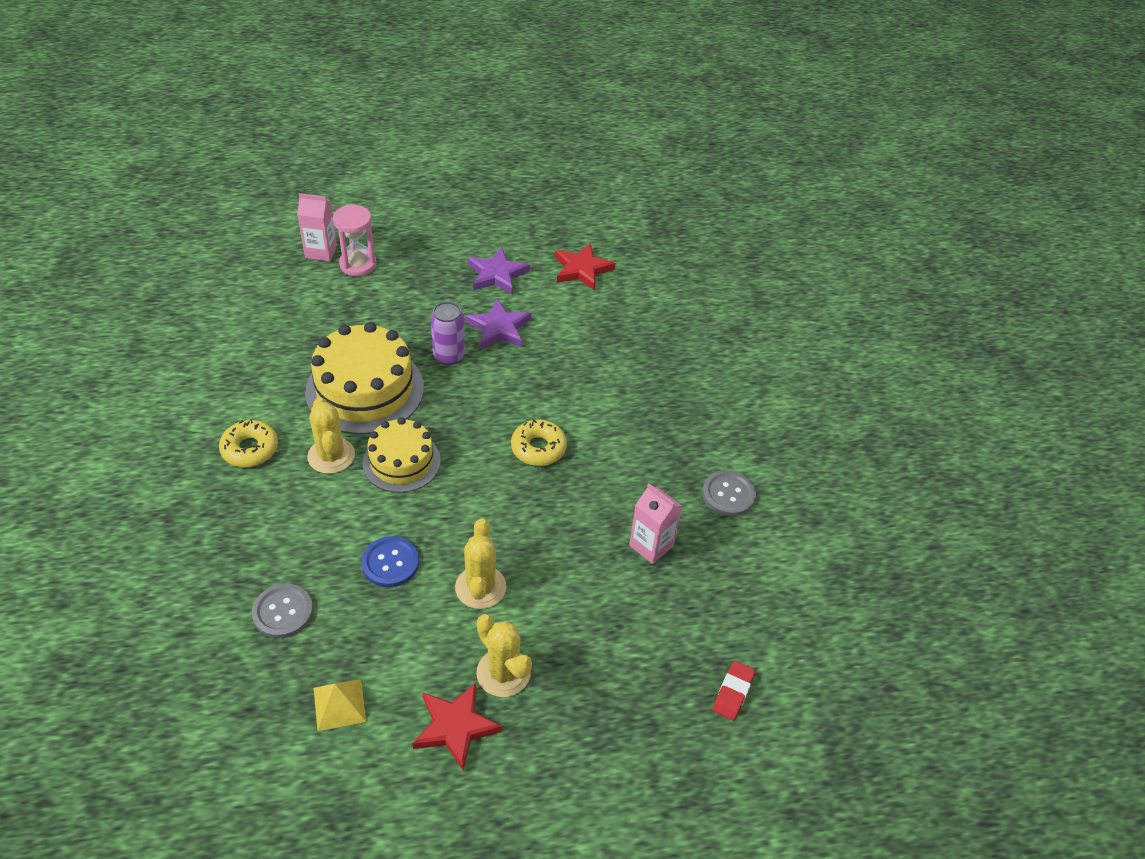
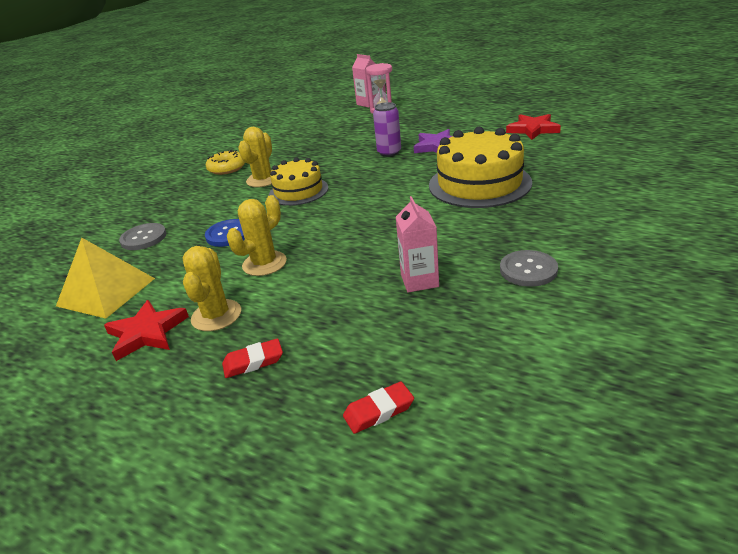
camera: 45 degrees right, 15 degrees down
yellow cake [305,322,424,434] -> yellow cake moved to [429,127,532,208]
yellow pyramid [314,679,366,731] -> yellow pyramid [56,238,155,319], size x1.73
purple star [468,247,530,295] -> none
yellow donut [511,419,567,466] -> none
none -> red eraser [222,339,283,378]

